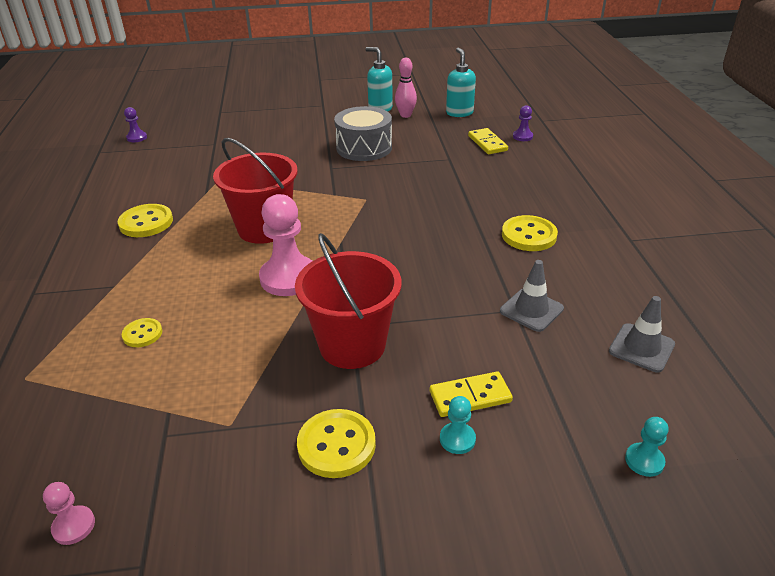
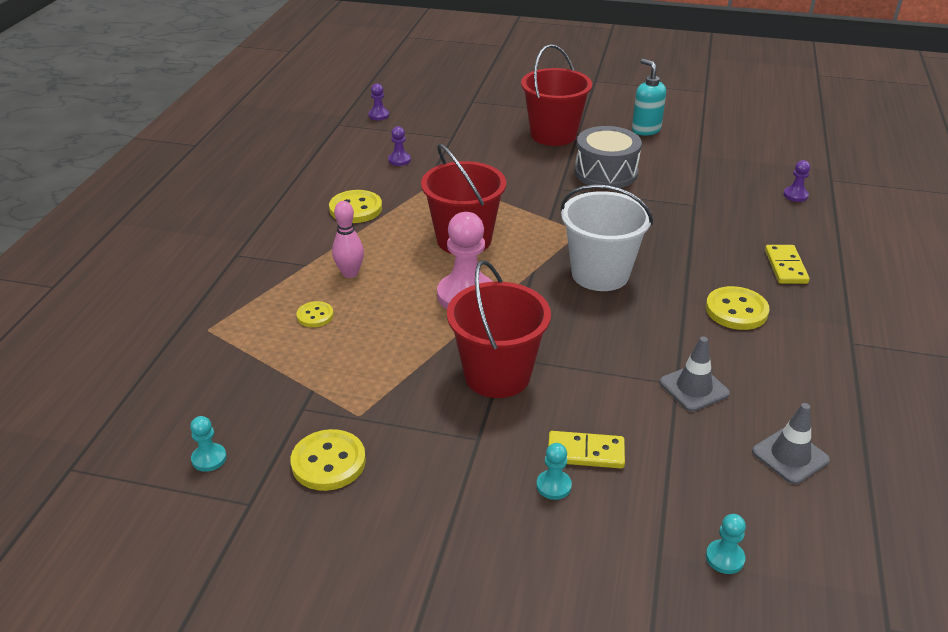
camera: 20 degrees right, 0 degrees up
pink pawn [43,482,95,545] -> turquoise pawn [190,416,227,472]
yellow button [297,409,376,478] -> yellow button moved to [291,429,366,491]
pink bowling pin [395,58,417,118] -> pink bowling pin moved to [332,201,364,278]
turquoise soap dispenser [446,48,476,117] -> none
yellow domino [468,128,508,154] -> yellow domino moved to [765,245,810,284]
none -> purple pawn [388,126,411,166]
none -> red bucket [521,44,592,146]
none -> white bucket [561,185,653,291]

